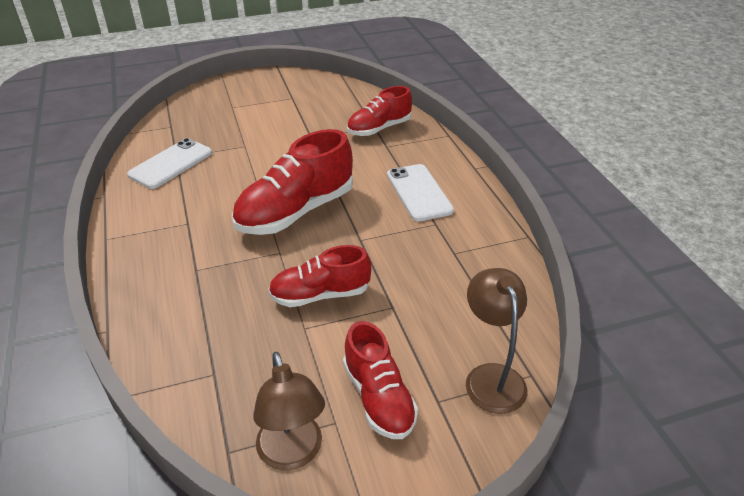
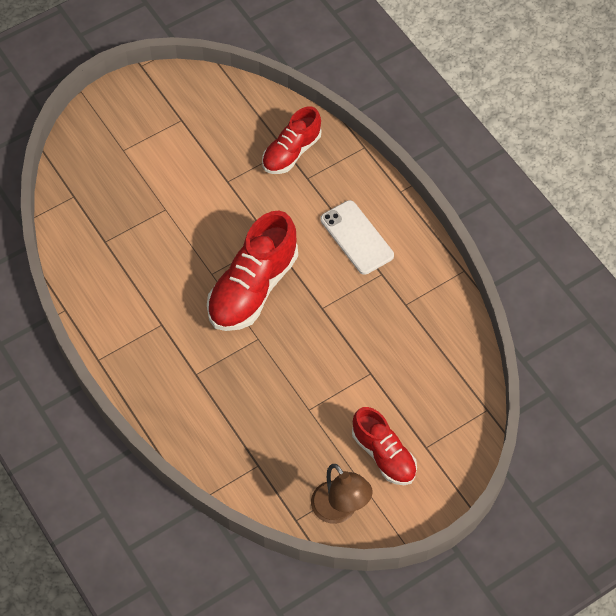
camera: 15 degrees left, 20 degrees up
white phone [127,138,212,189] -> none
red shoe [268,245,371,307] -> none
brown lamp [466,268,527,414] -> none

